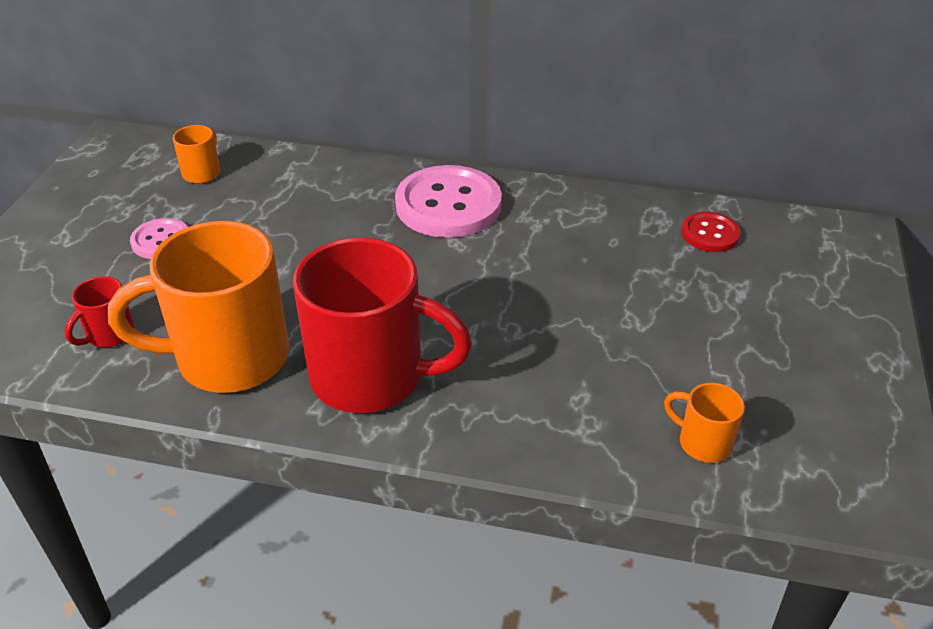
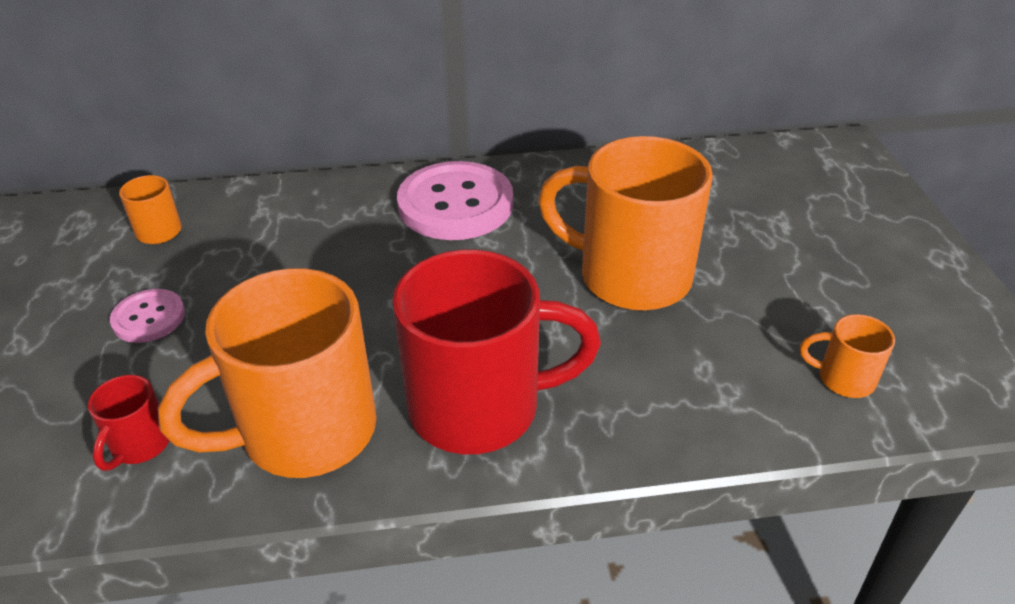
camera: 20 degrees left, 0 degrees up
red button [681,212,741,252] -> none
none -> orange mug [538,136,713,311]

